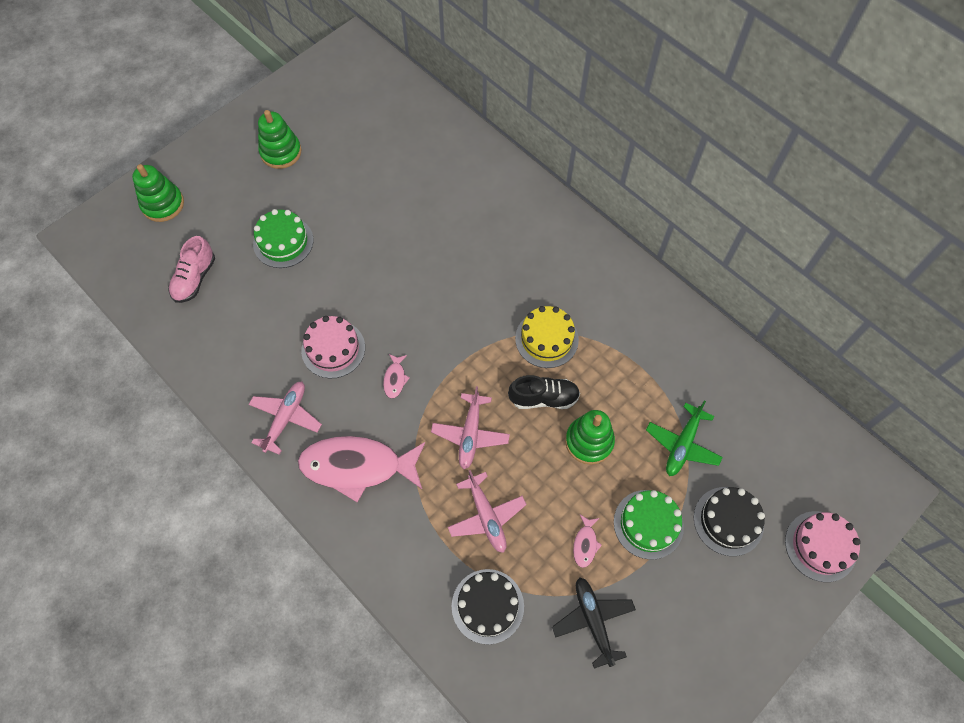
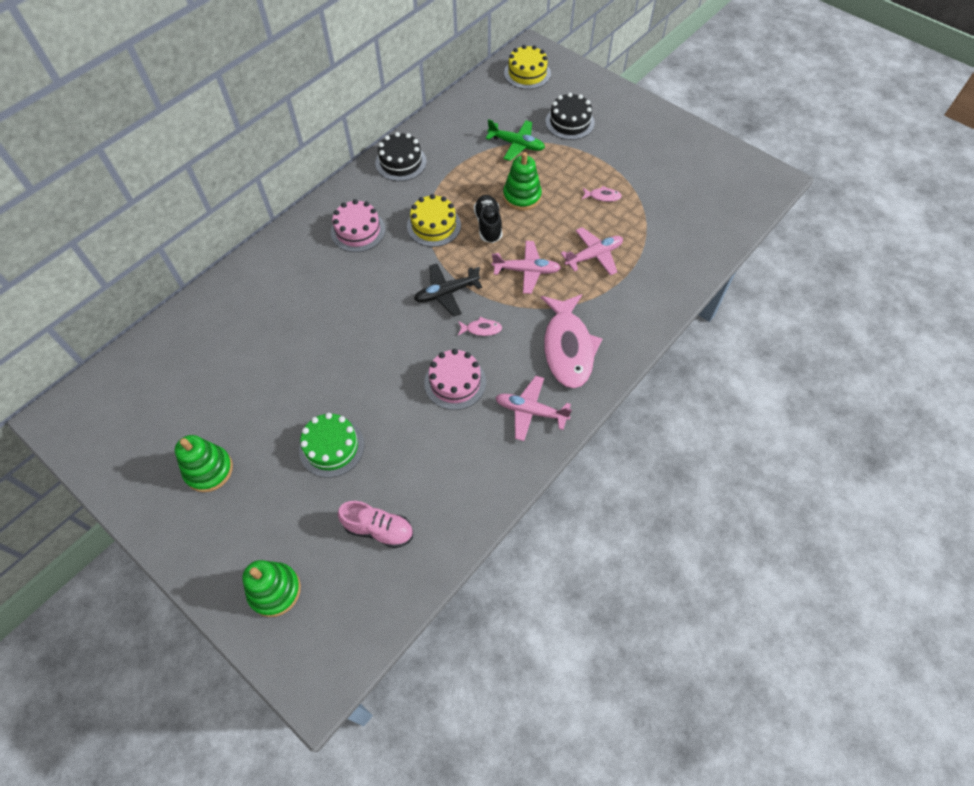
camera: 95 degrees left, 5 degrees down
black cake [452,569,524,645] -> black cake moved to [375,132,427,181]
black plane [552,577,636,668] -> black plane moved to [414,264,482,316]
green cake [614,490,684,560] -> none
pink cake [785,511,861,582] -> pink cake moved to [331,199,385,252]
none -> yellow cake [504,45,551,89]

